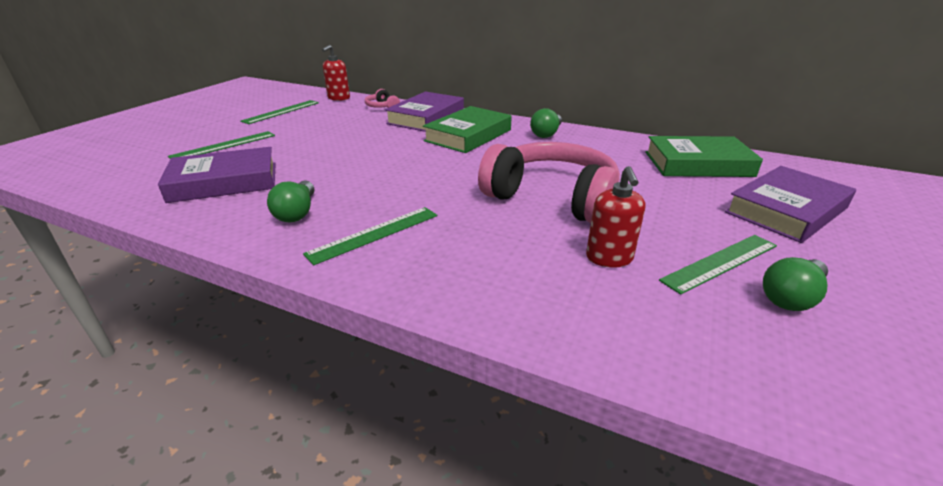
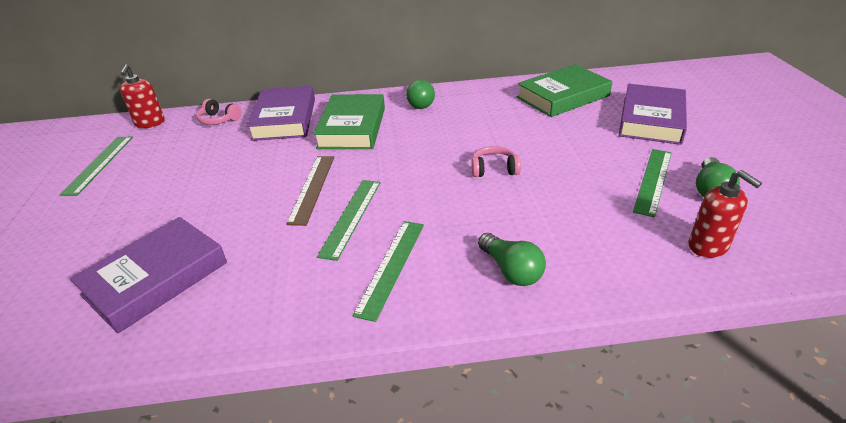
camera: 30 degrees left, 5 degrees up
green ruler [168,131,275,159] -> green ruler moved to [317,180,380,261]
green light bulb [267,180,314,222] -> green light bulb moved to [478,233,546,286]
pink headphones [478,142,620,224] -> pink headphones [471,146,521,177], size x0.41
red soap dispenser [586,166,645,268] -> red soap dispenser moved to [688,170,762,258]
none -> brown ruler [286,156,334,226]

